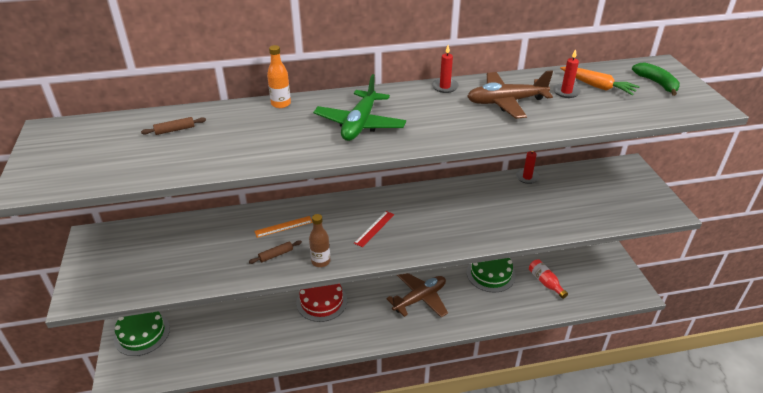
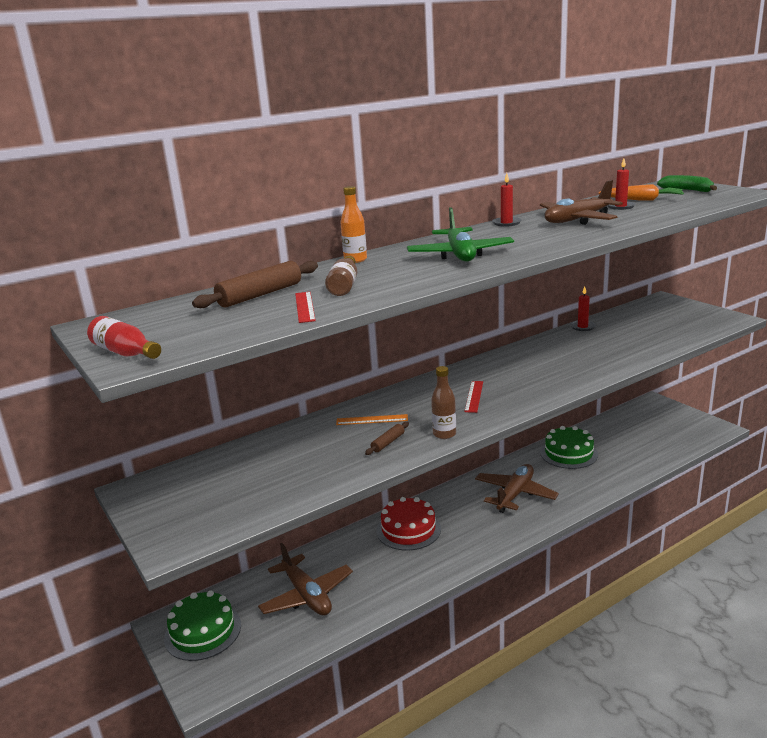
camera: 20 degrees left, 15 degrees down
brown rolling pin [141,117,206,135] -> brown rolling pin [192,261,318,308], size x1.91
orange ruler [254,216,313,238] -> orange ruler turned 45 degrees clockwise [336,414,408,425]
red bottle [529,259,568,299] -> red bottle moved to [87,316,161,359]
none -> brown plane [258,543,353,615]
none -> red ruler [295,292,316,323]
none -> brown bottle [325,255,357,296]

